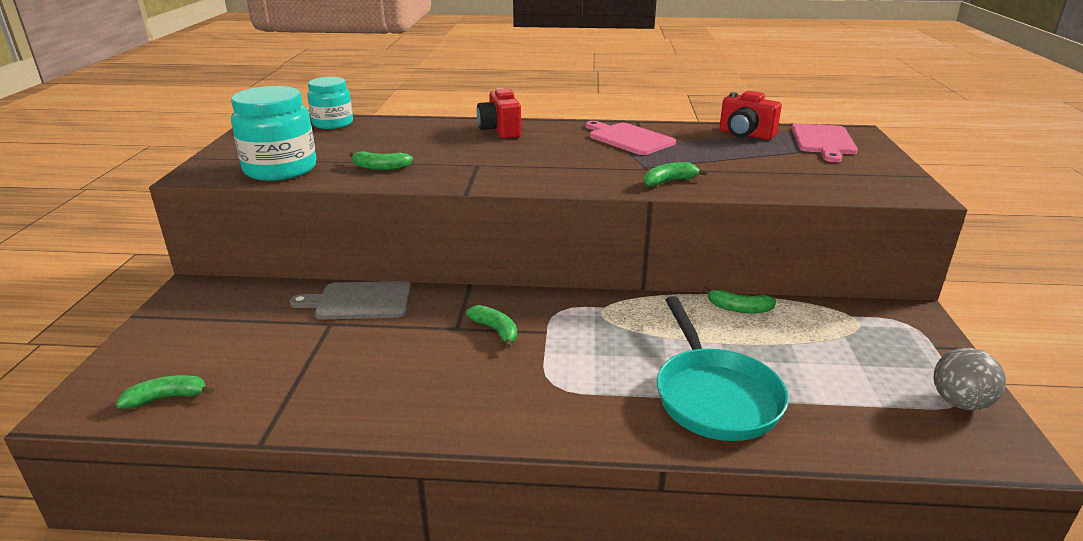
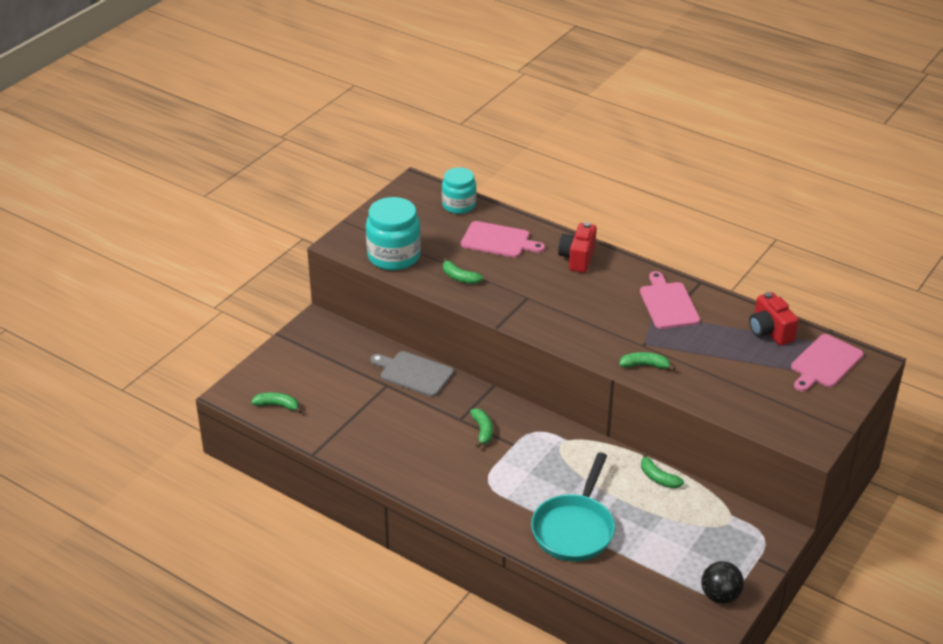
camera: 30 degrees right, 10 degrees up
grey ball [933,348,1006,410] -> black ball [701,561,744,604]
none -> pink cutting board [461,221,545,258]

